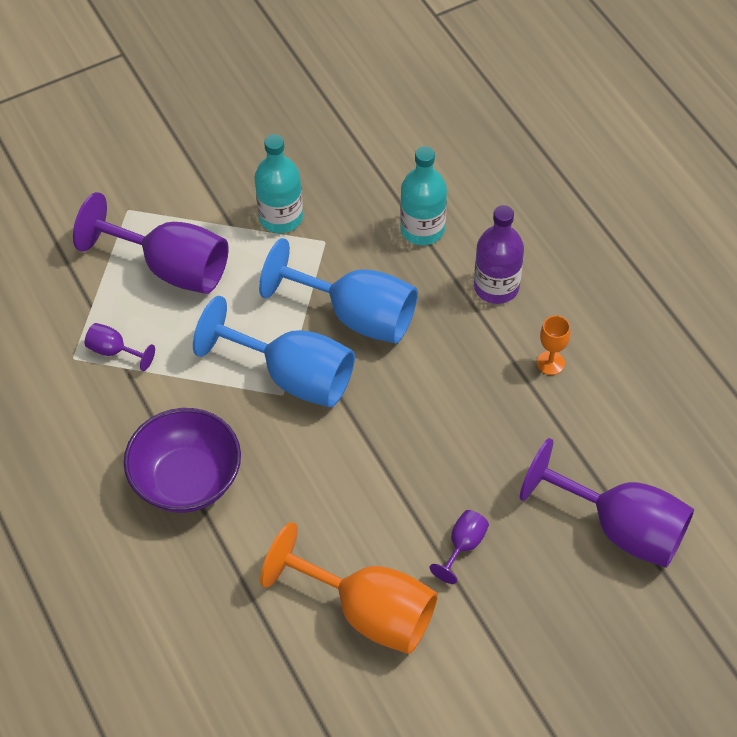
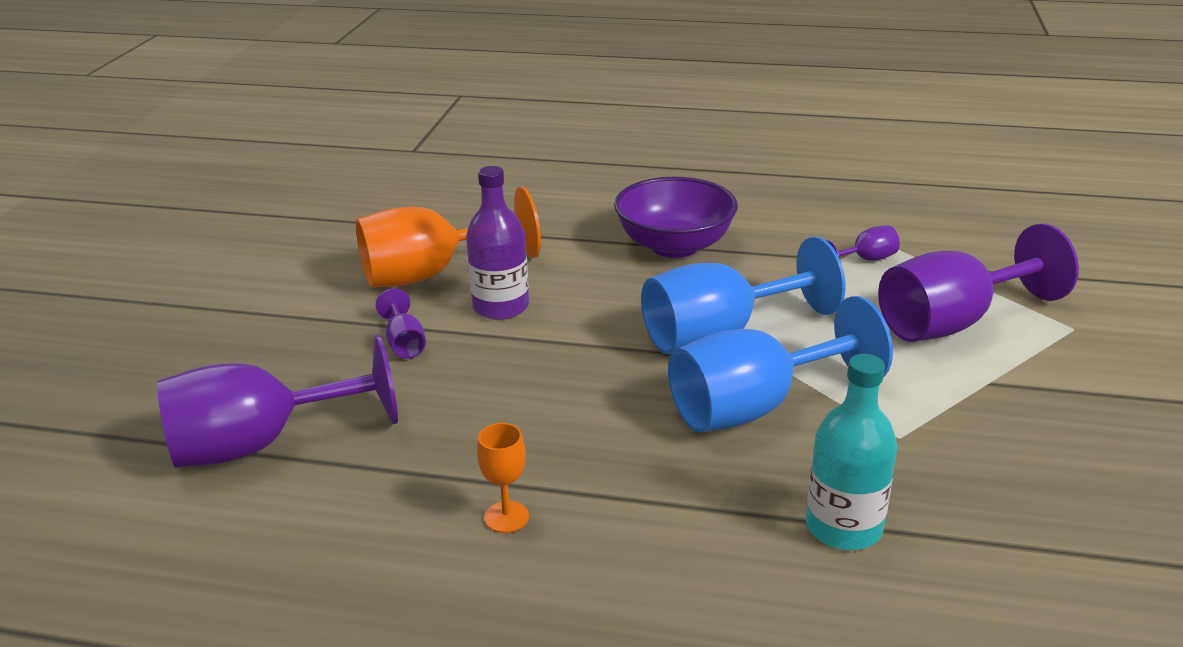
camera: 130 degrees right, 25 degrees down
turquoise bottle [254,134,303,233] -> none
purple bottle [474,205,524,304] -> purple bottle moved to [466,166,529,320]

